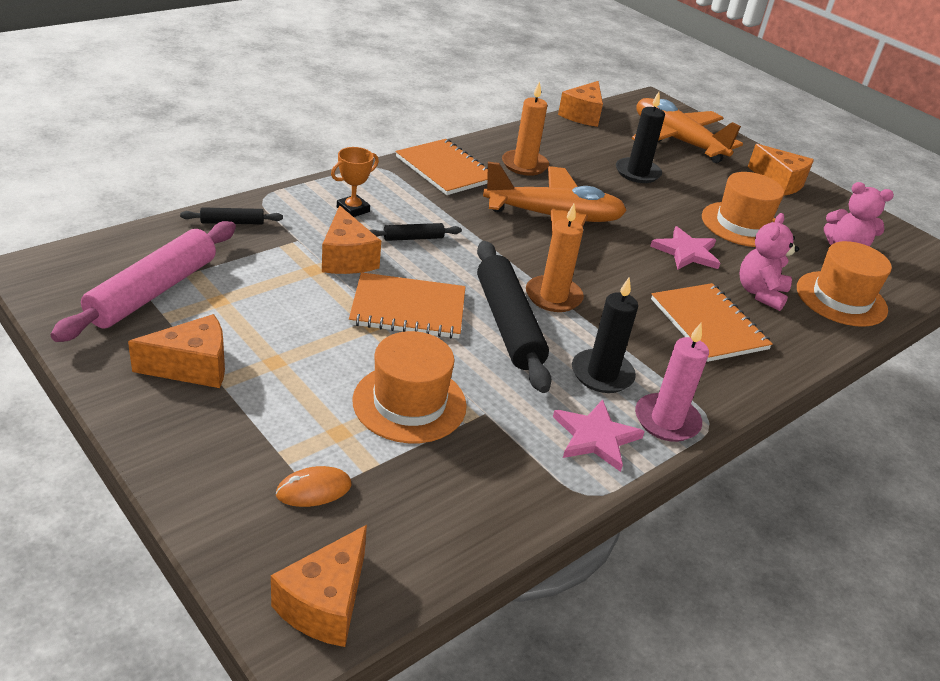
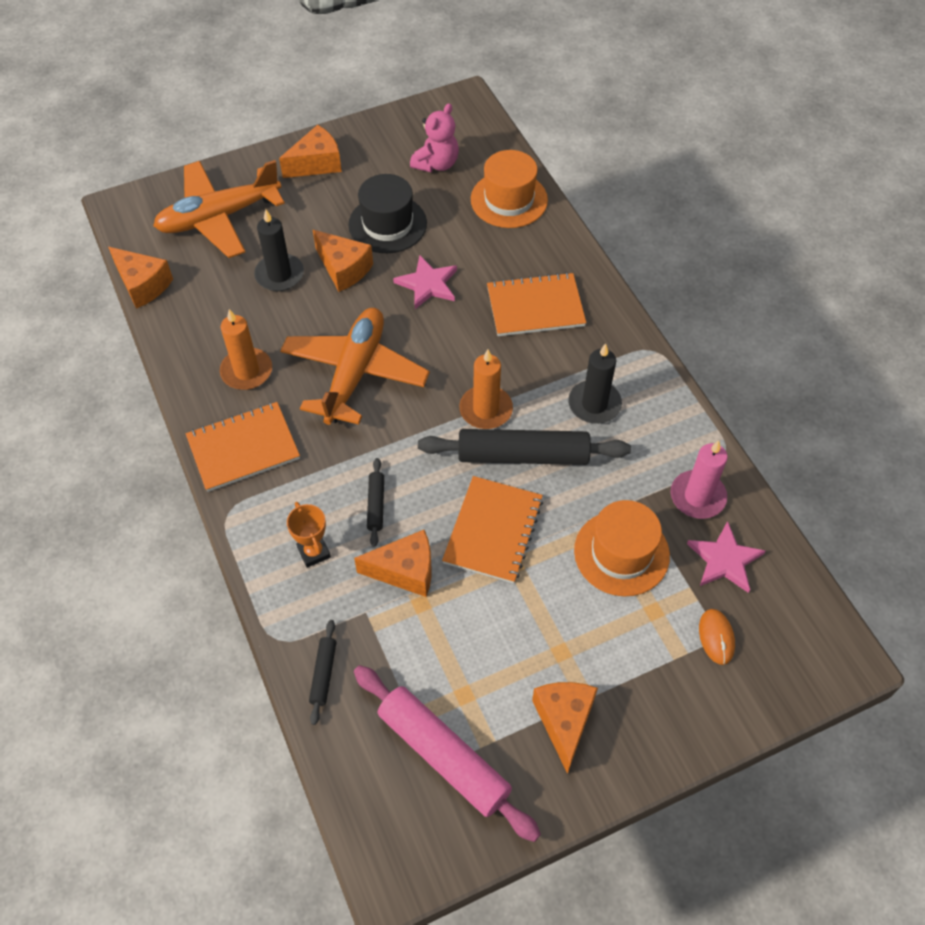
camera: 70 degrees left, 20 degrees up
orange cheese [271,525,367,647] -> orange cheese moved to [313,230,373,292]
pink star [553,400,645,472] -> pink star moved to [687,521,765,593]
pink candle [635,323,709,442] -> pink candle moved to [671,441,728,519]
orange hat [702,172,784,247] -> black hat [348,174,427,253]
pink teddy bear [739,213,799,311] -> none

